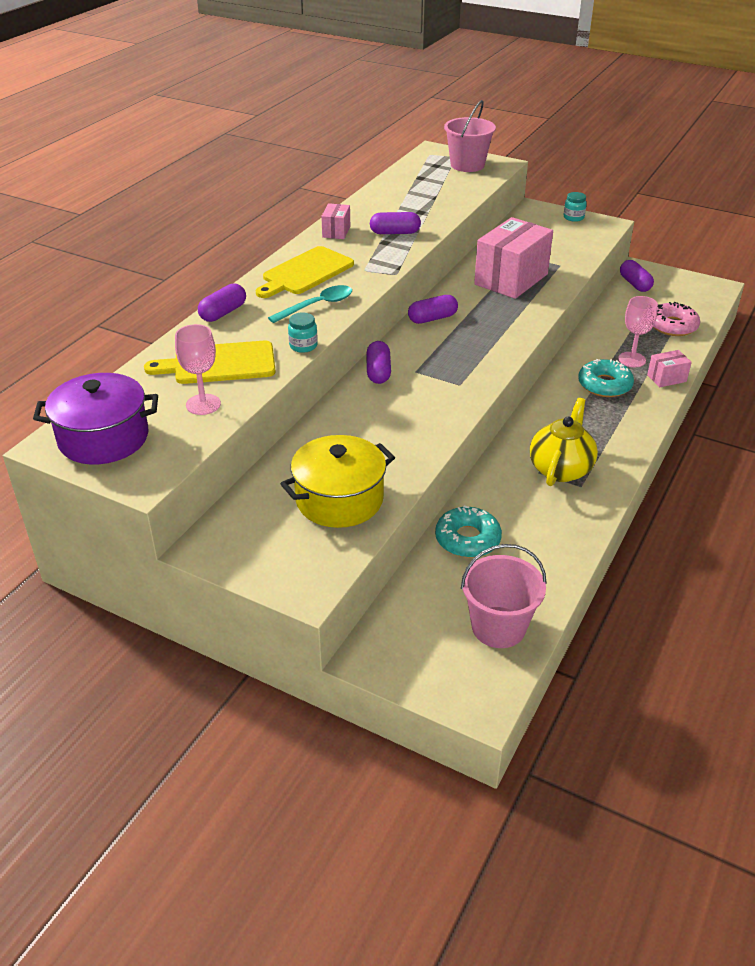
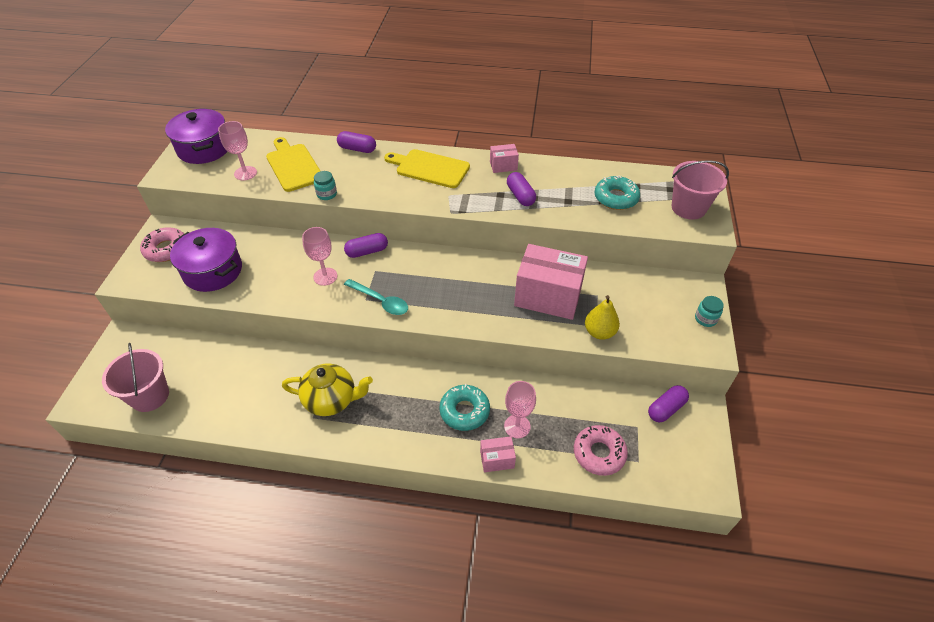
camera: 70 degrees right, 10 degrees up
turquoise spoon [268,285,352,323] -> turquoise spoon moved to [344,279,408,315]
yellow pot [280,435,395,528] -> purple pot [170,228,242,292]
purple capsule [408,295,458,324] -> none
turquoise donut [435,506,502,558] -> turquoise donut moved to [594,175,640,210]
pink box [647,350,692,387] -> pink box turned 60 degrees counterclockwise [480,436,516,472]
none -> pink donut [140,227,184,262]
none -> pink goblet [302,227,337,286]
none -> yellow pear [585,295,620,340]

